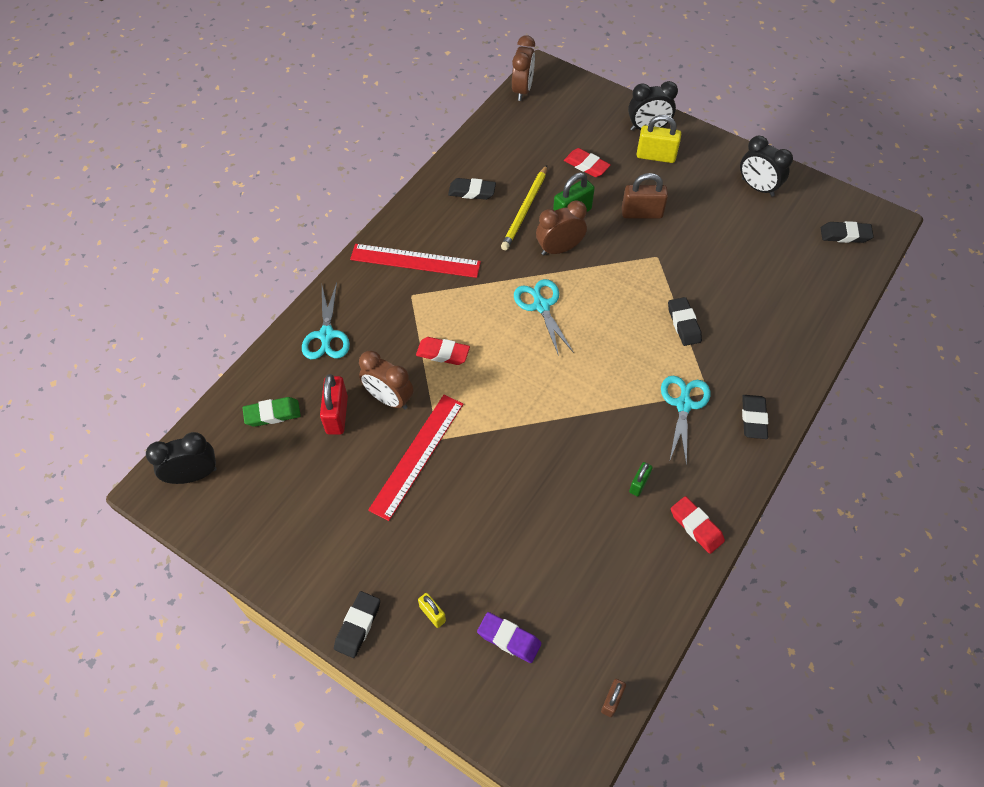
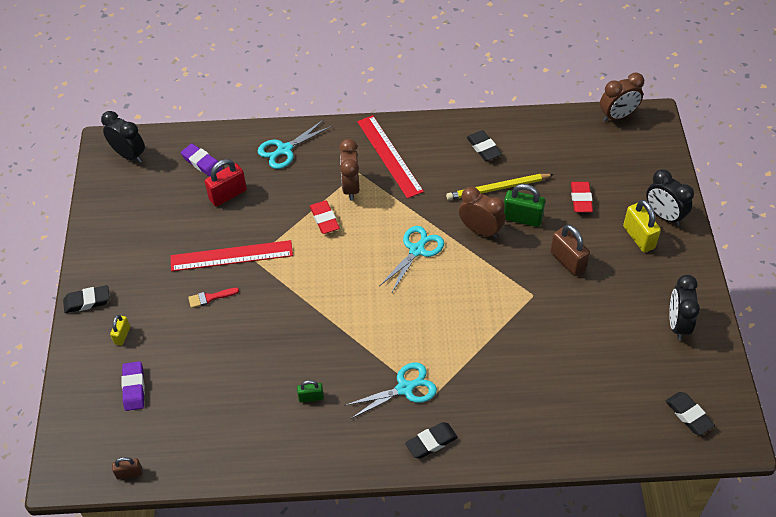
camera: 55 degrees right, 5 degrees down
green eraser [243,397,301,427] -> purple eraser [181,143,222,177]
brown clock [359,350,414,410] -> brown clock moved to [339,139,359,201]
black eraser [668,297,702,346] -> none
red eraser [671,496,725,554] -> none
none -> red brush [188,288,239,308]

